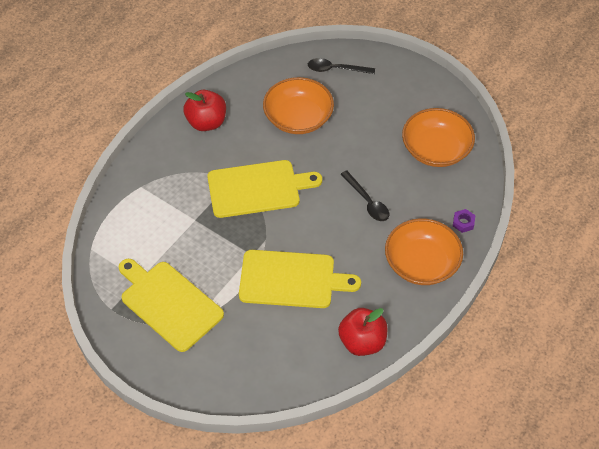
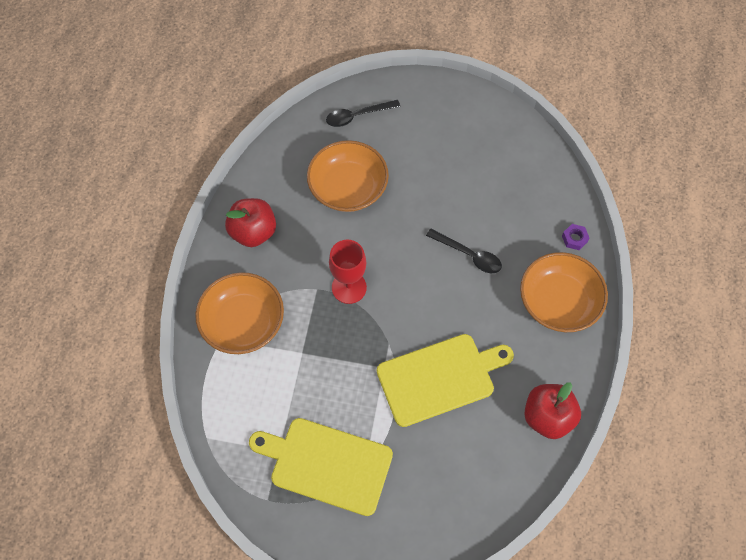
camera: 25 degrees left, 10 degrees up
yellow cutting board [207,160,322,218] -> red goblet [329,240,367,304]
orange bowl [402,108,475,167] -> orange bowl moved to [195,272,284,354]

